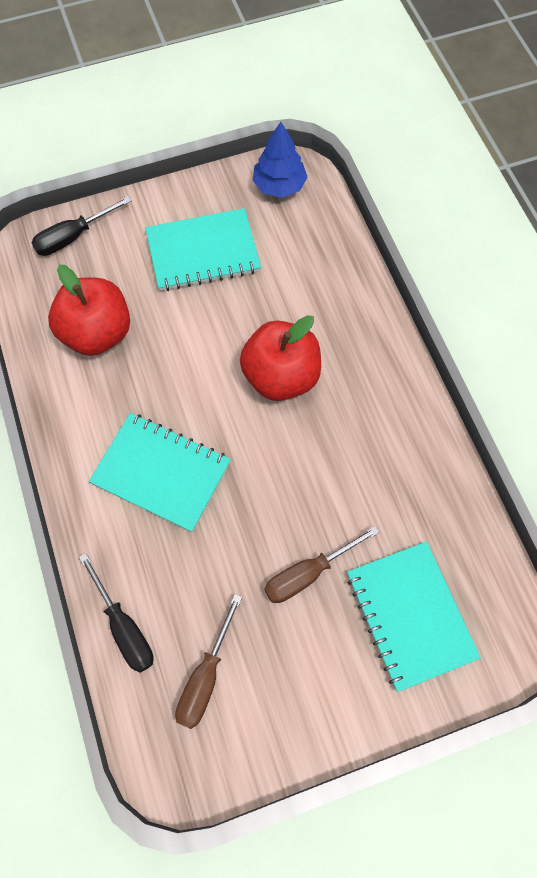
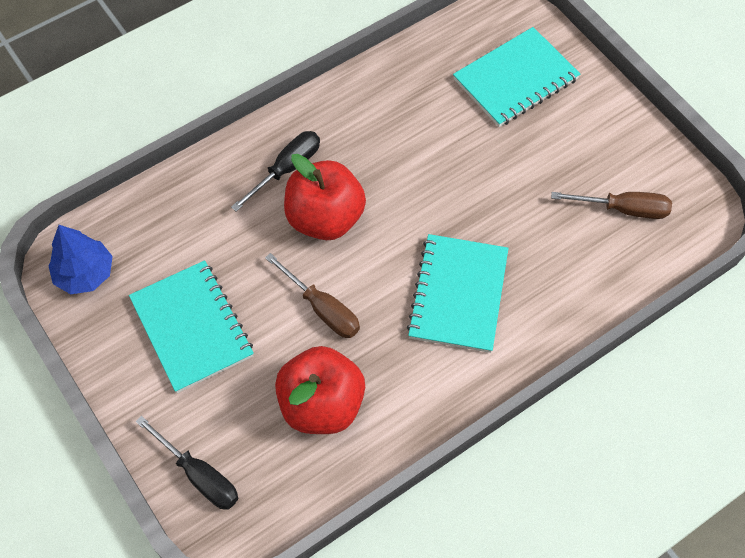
camera: 105 degrees left, 5 degrees down
black screwdriver [79,553,154,673] -> black screwdriver moved to [231,131,320,212]
brown screwdriver [264,526,380,603] -> brown screwdriver moved to [265,253,360,338]

